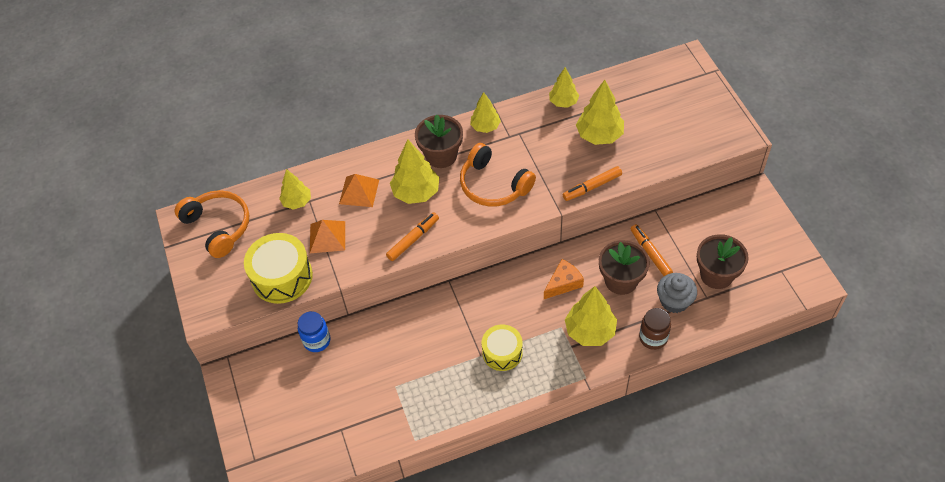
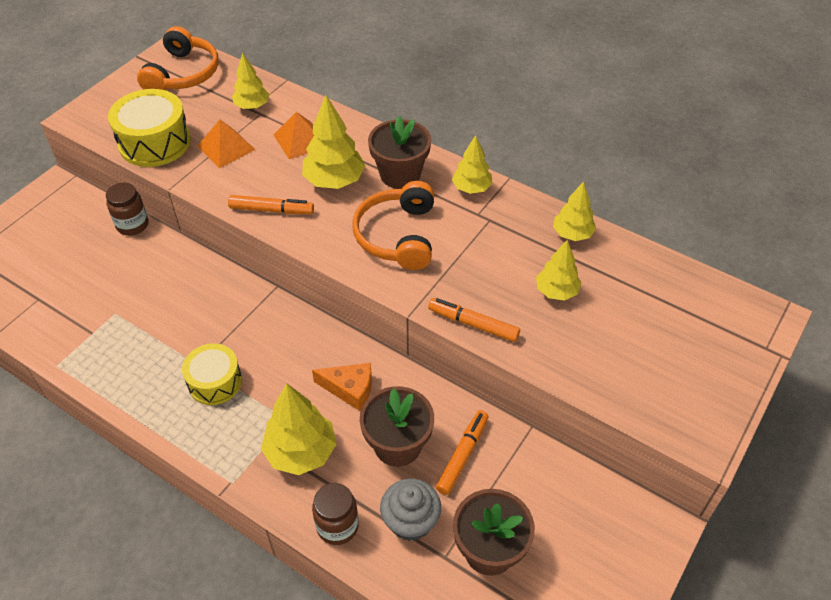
camera: 50 degrees right, 5 degrees down
blue jar [298,311,330,352] -> brown jar [106,183,148,236]
yellow tree [576,80,624,145] -> yellow tree [536,240,581,301], size x0.64

